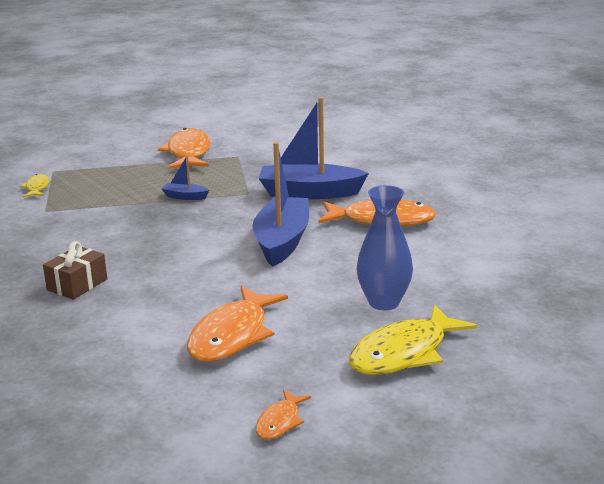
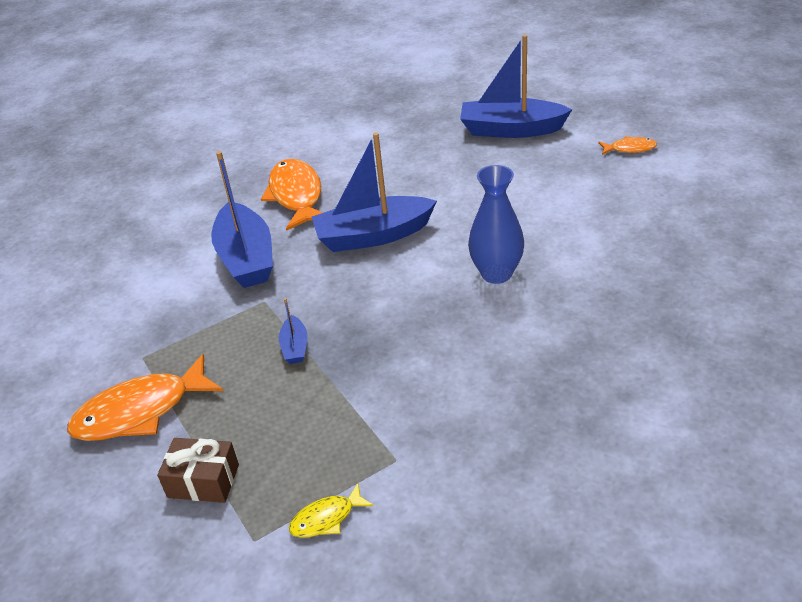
camera: 110 degrees left, 15 degrees up
brown gift [43,241,107,300] -> brown gift moved to [157,438,239,503]
orange fish [187,286,288,362] -> none
yellow fish [349,304,477,375] -> blue boat [460,35,572,138]
blue vase [357,185,413,310] -> blue vase moved to [468,165,524,284]

